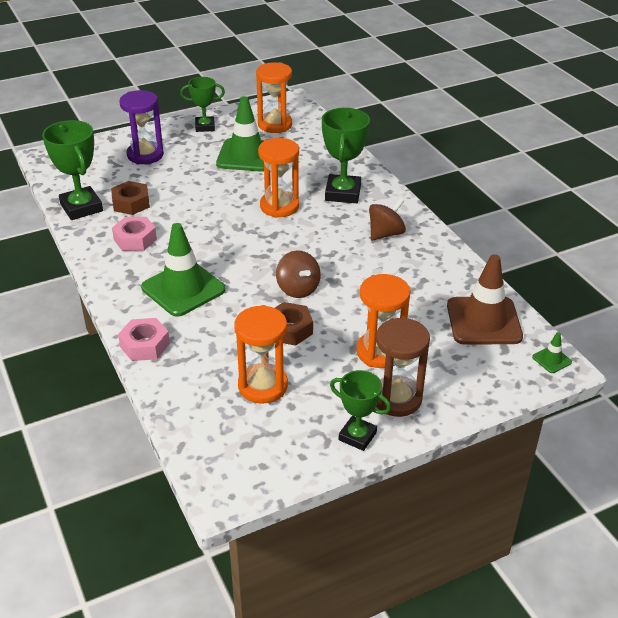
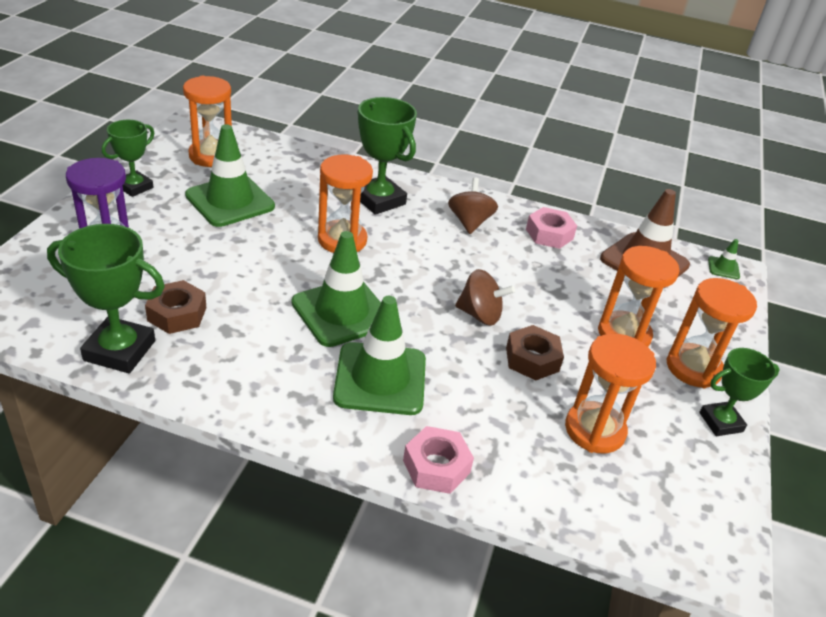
camera: 50 degrees left, 0 degrees up
pink nut [112,217,157,251] -> pink nut moved to [526,207,577,249]
brown hourglass [376,318,430,417] -> orange hourglass [666,278,757,388]
none -> green traffic cone [292,231,381,347]

